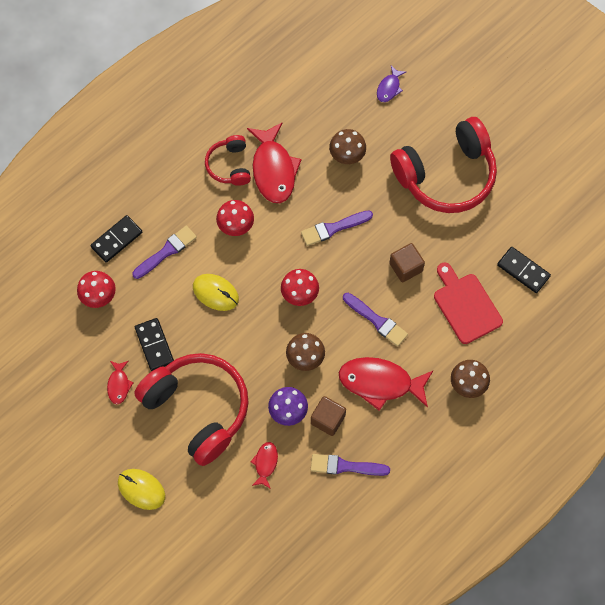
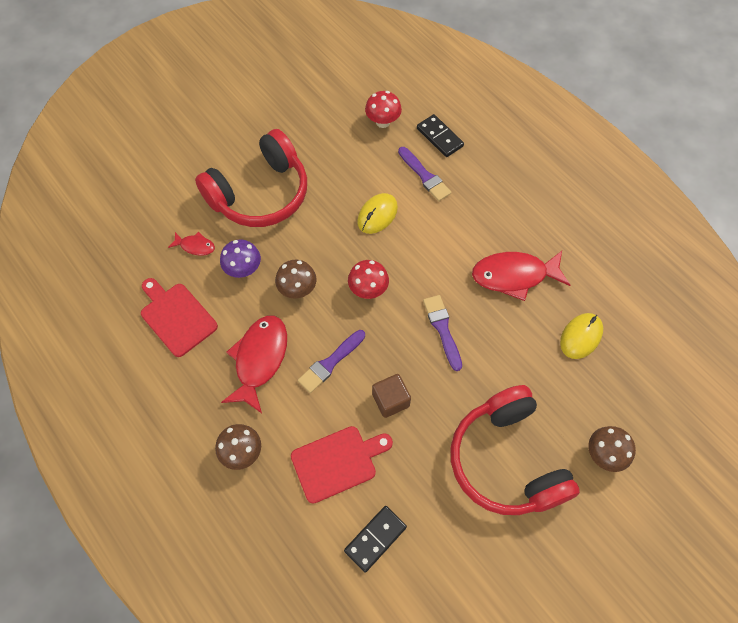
camera: 95 degrees right, 5 degrees down
red fish [107,361,134,404] -> none
yellow mouse [118,469,165,510] -> yellow mouse moved to [560,313,603,359]
black domino [135,318,174,371] -> none
red headphones [205,135,251,186] -> none
red mushroom [216,200,254,236] -> none
brown cube [311,396,346,436] -> none
purple brush [311,454,390,476] -> red cutting board [141,278,218,357]
brown mushroom [329,129,366,164] -> brown mushroom moved to [588,426,636,472]
purple fish [377,65,406,102] -> none

